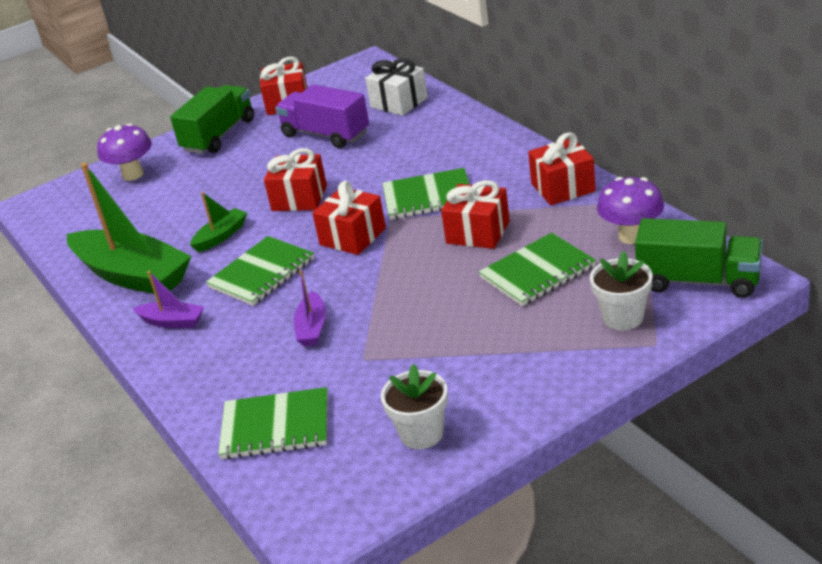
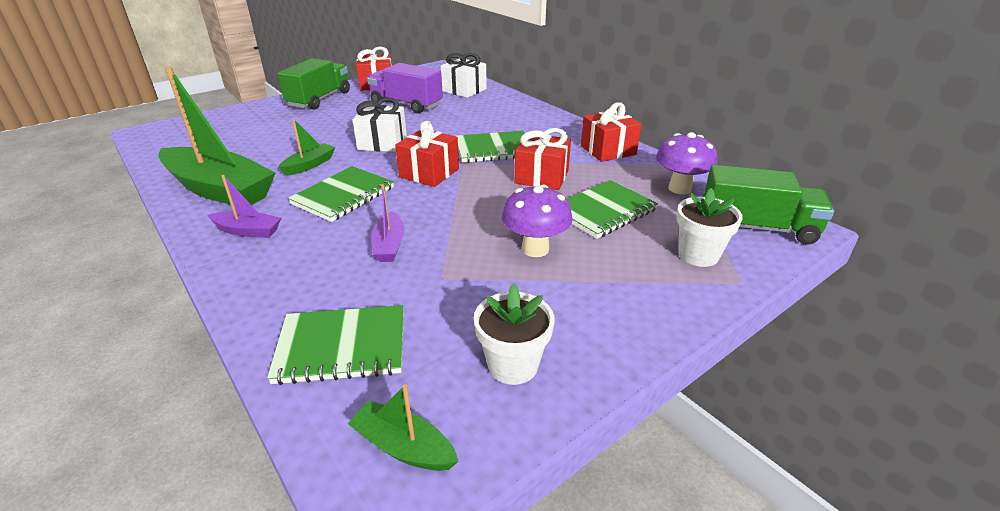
camera: 10 degrees left, 0 degrees up
purple mushroom [97,123,152,181] -> purple mushroom moved to [502,185,573,257]
red gift [264,148,327,211] -> white gift [353,97,407,152]
none -> green boat [347,384,459,471]

